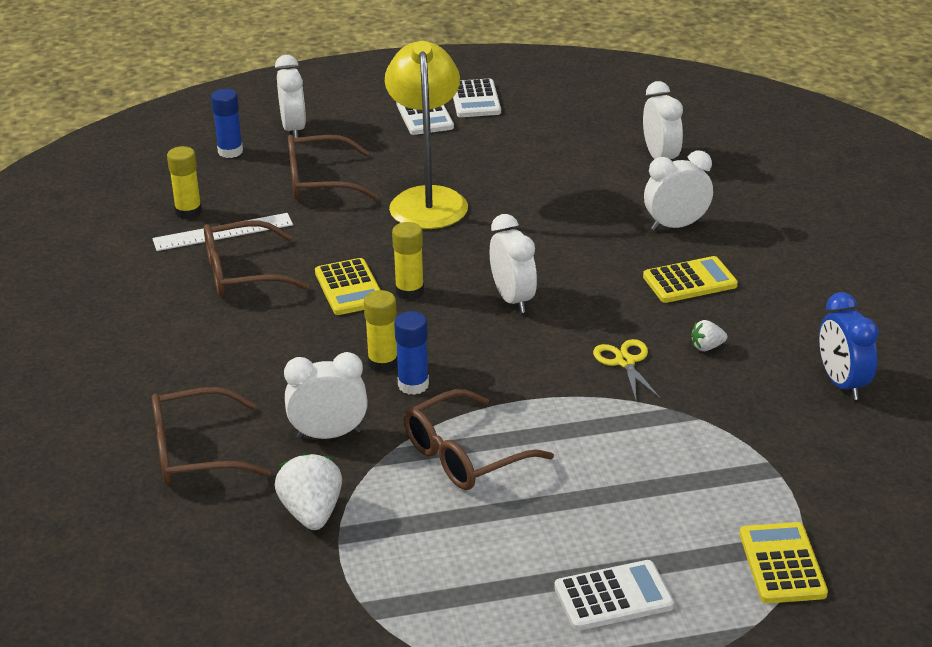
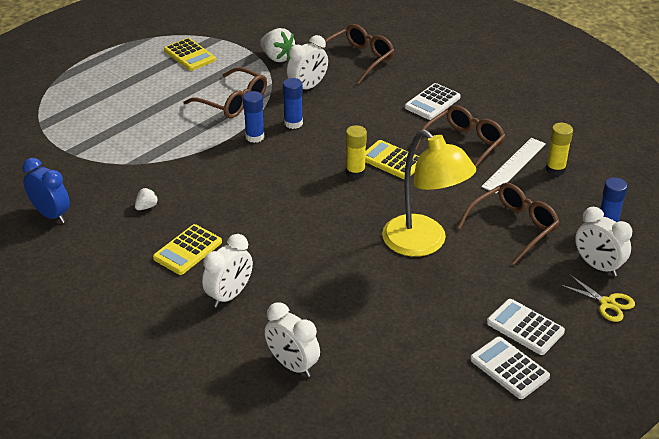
camera: 145 degrees right, 5 degrees up
yellow glue stick [364,290,398,372] -> none
brown glasses [404,389,554,490] -> brown glasses turned 105 degrees clockwise [184,67,267,118]
white clock [490,214,537,313] -> none
white calculator [554,560,674,631] -> white calculator moved to [405,83,461,120]
yellow scissors [593,339,661,400] -> yellow scissors moved to [559,274,635,322]
yellow calculator [740,522,828,603] -> yellow calculator moved to [164,38,216,71]
none -> blue glue stick [243,91,264,143]

